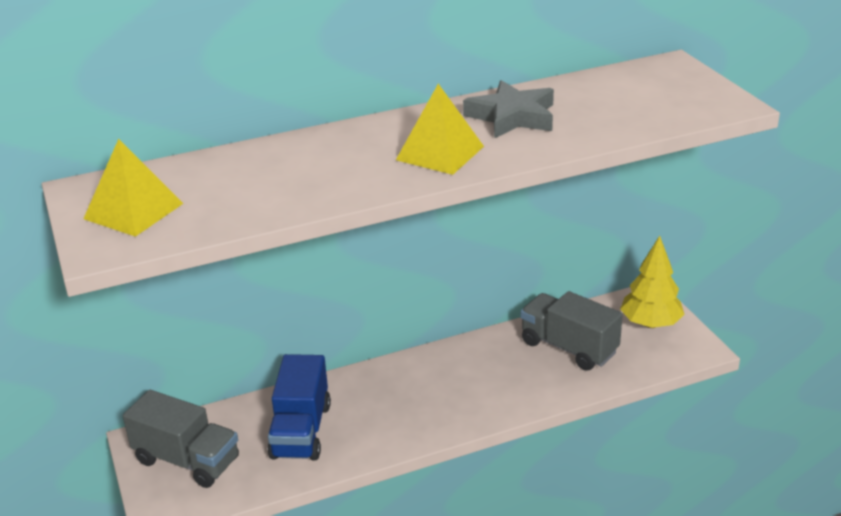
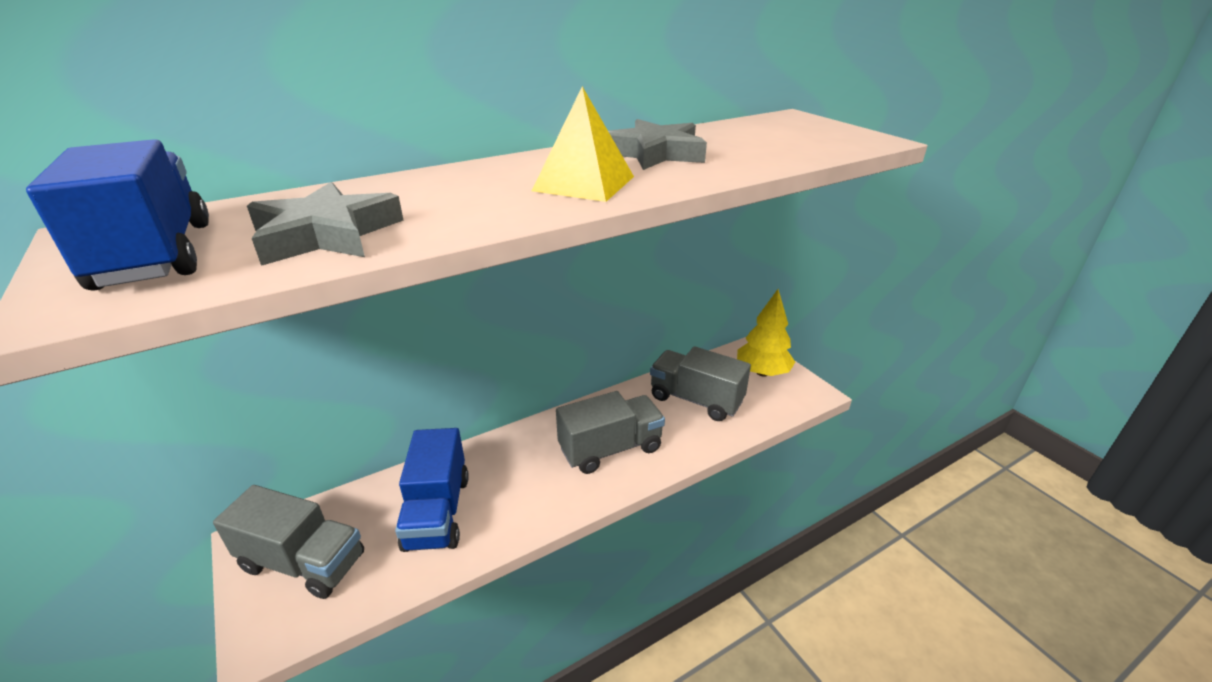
camera: 10 degrees left, 0 degrees up
yellow pyramid [83,139,183,237] -> blue truck [26,139,209,291]
none -> grey star [247,182,403,266]
none -> grey truck [556,391,665,474]

